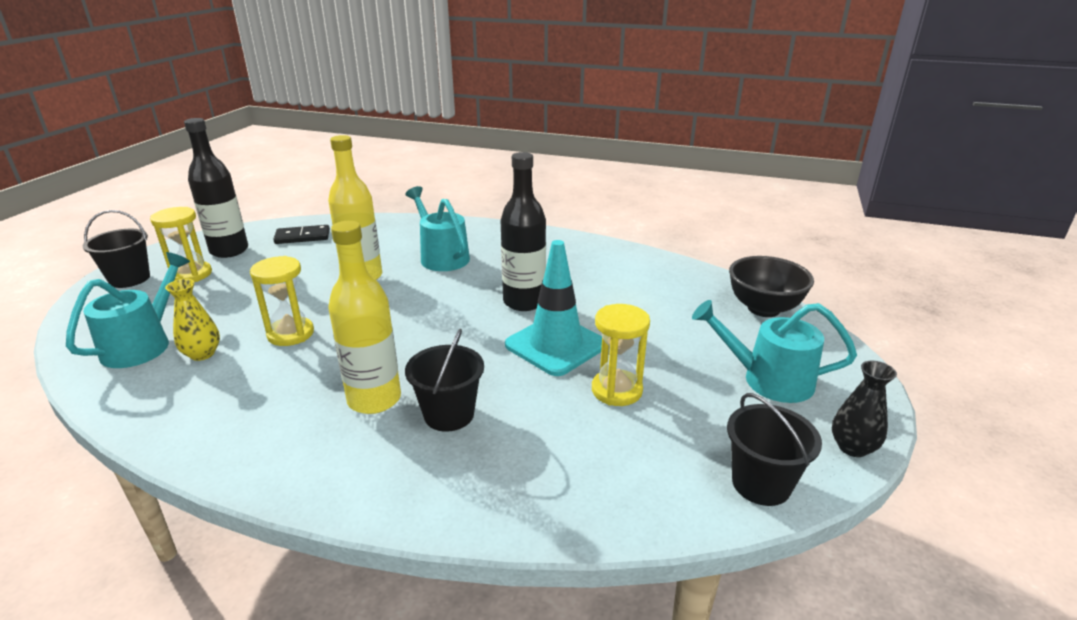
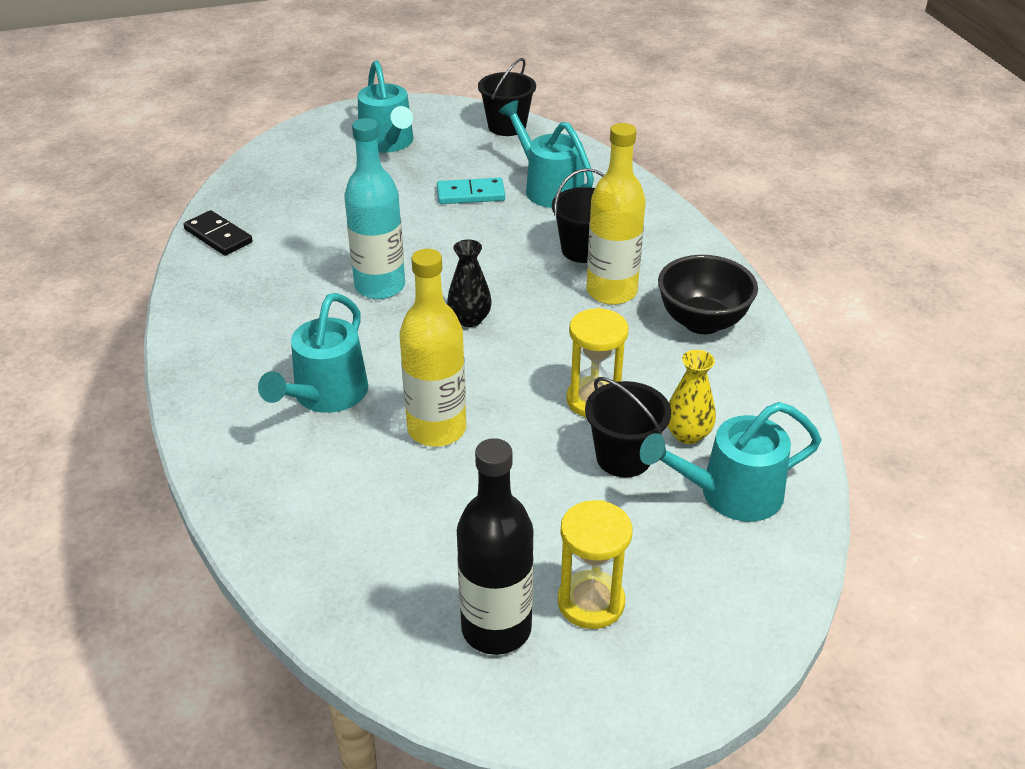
camera: 125 degrees left, 10 degrees up
black bucket [83,210,150,288] -> black bucket moved to [585,377,671,477]
black domino [273,225,330,244] -> black domino moved to [183,210,252,256]
black bottle [501,152,546,311] -> turquoise bottle [344,118,405,299]
turquoise traffic cone [505,240,602,376] -> none
yellow hourglass [592,304,650,406] -> turquoise domino [437,178,505,204]
black bowl [729,256,814,317] -> black bowl moved to [658,255,758,334]
black vase [832,361,897,457] -> black vase moved to [447,240,492,327]
none -> turquoise watering can [499,100,594,208]

